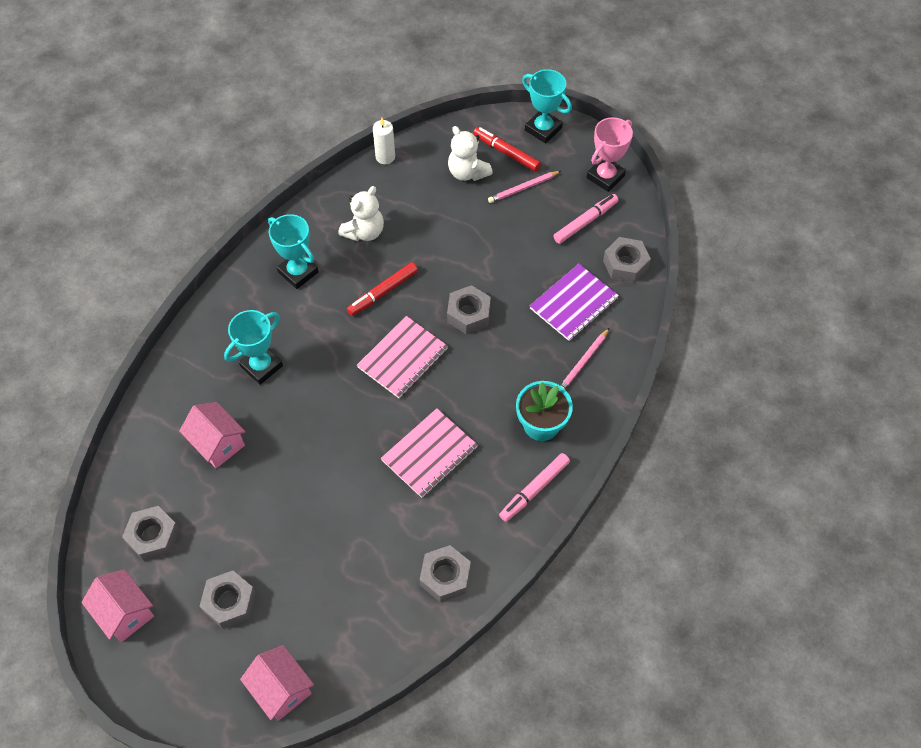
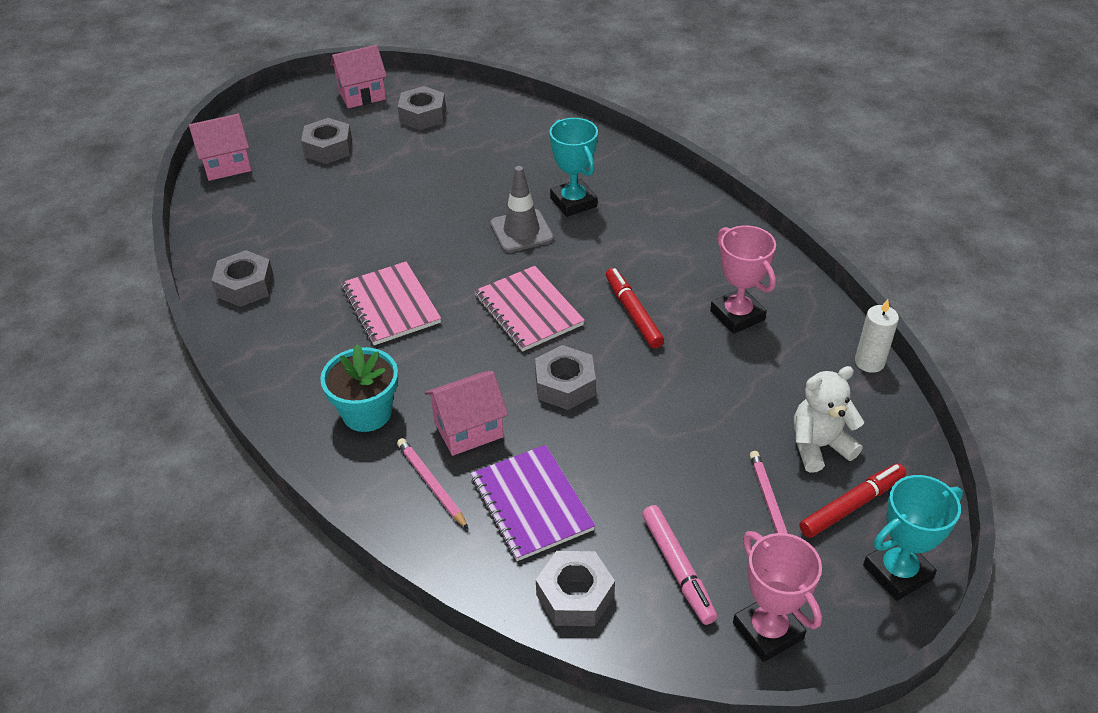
camera: 110 degrees right, 15 degrees down
pink house [179,402,246,468] -> pink house moved to [425,371,508,456]
turquoise trophy [268,214,319,289] -> none
white teddy bear [338,186,384,242] -> pink trophy [710,225,776,334]
pink marker [499,453,570,522] -> none
none -> grey traffic cone [490,166,554,253]

